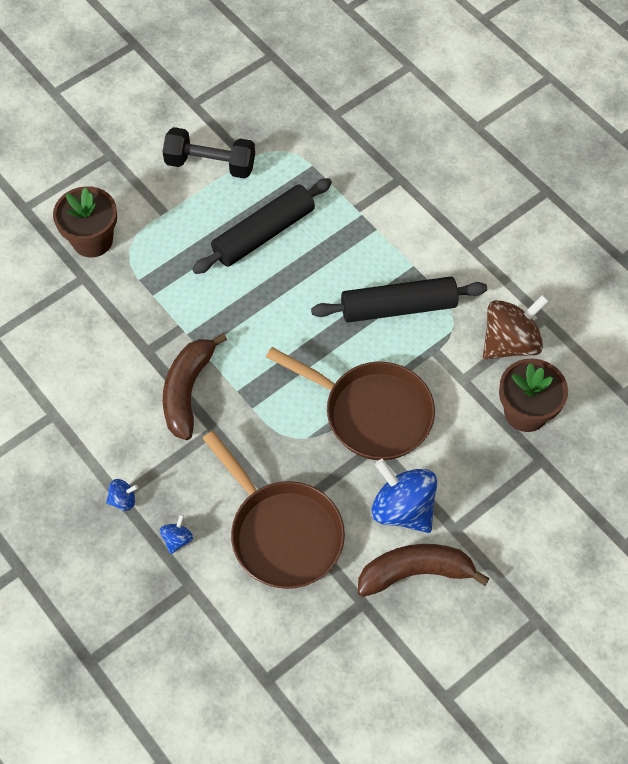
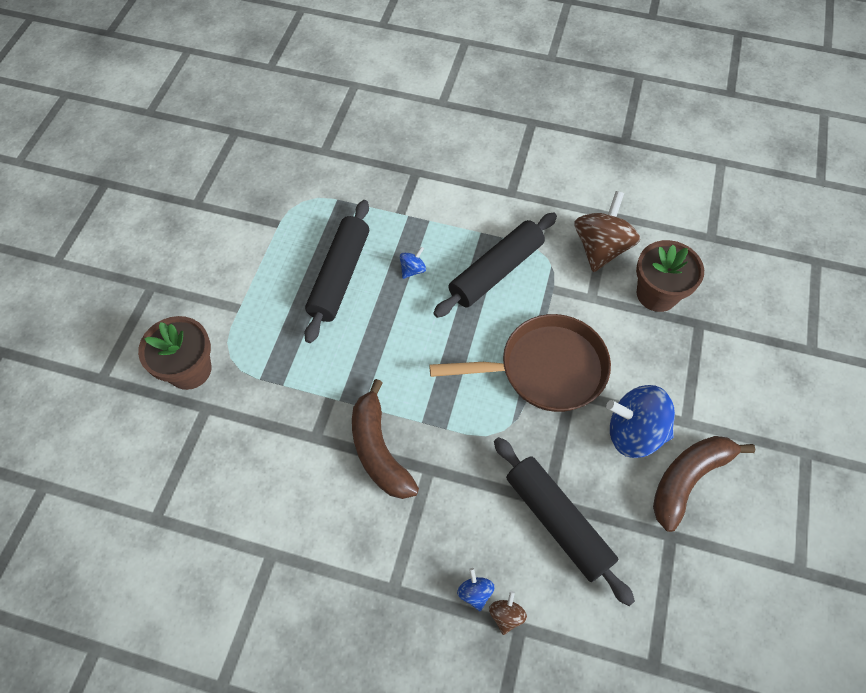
camera: 35 degrees left, 0 degrees up
blue spinning top [106,479,138,511] -> blue spinning top moved to [400,247,426,279]
black dumbbell [162,127,255,179] -> none
brown pan [202,431,345,589] -> black rolling pin [494,437,635,606]
none -> brown spinning top [489,591,527,635]

